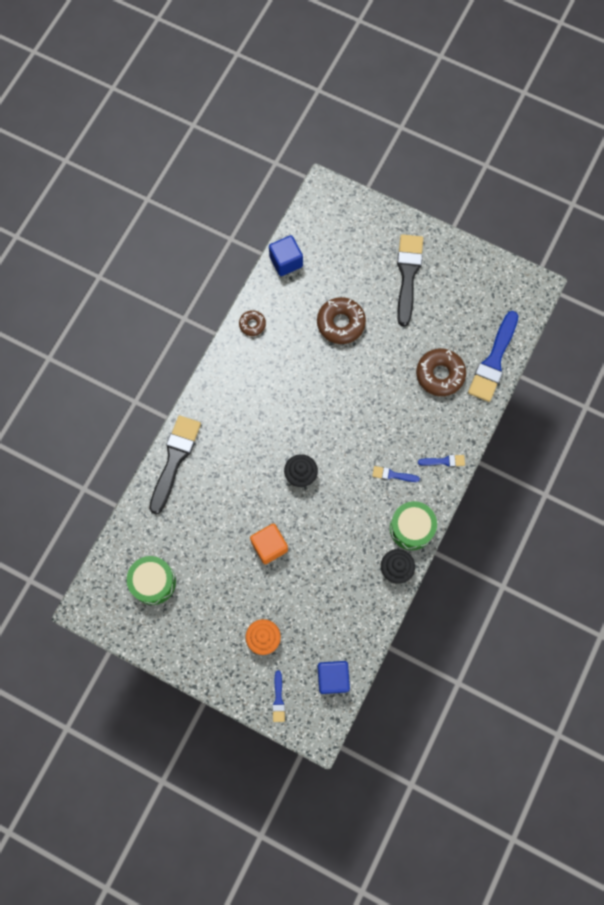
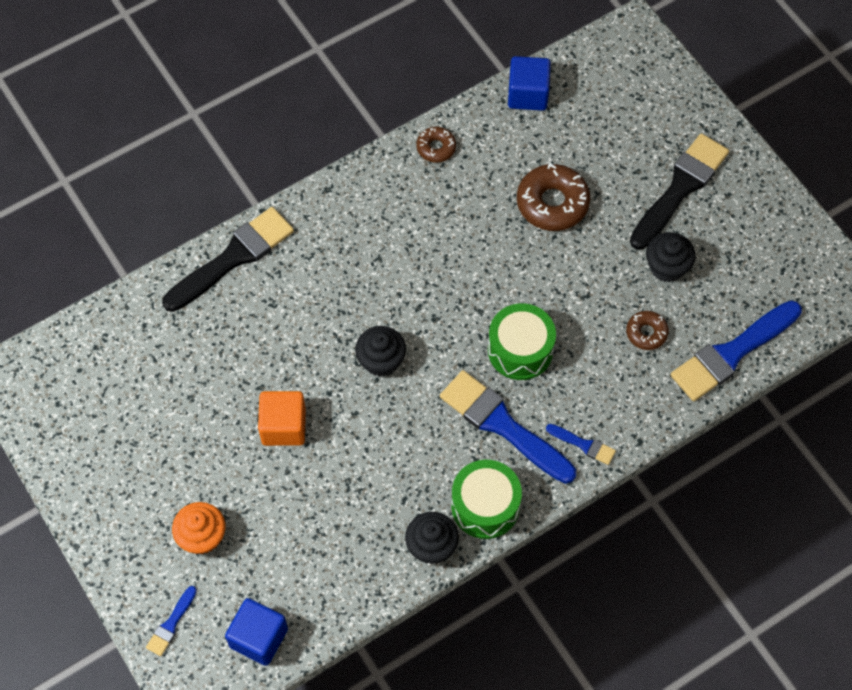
camera: 30 degrees right, 10 degrees down
green drum [127,556,176,605] -> green drum moved to [488,303,556,380]
blue brush [372,466,420,482] -> blue brush [440,370,576,484], size x2.18
brown donut [416,349,466,396] -> brown donut [626,311,669,350], size x0.55
none -> black cupcake [646,232,696,282]

